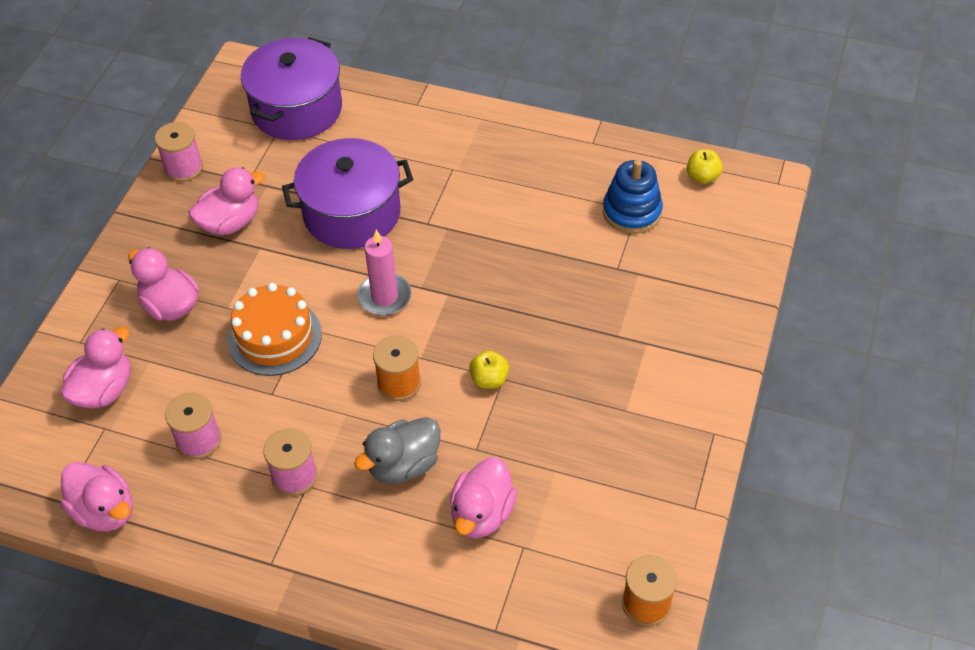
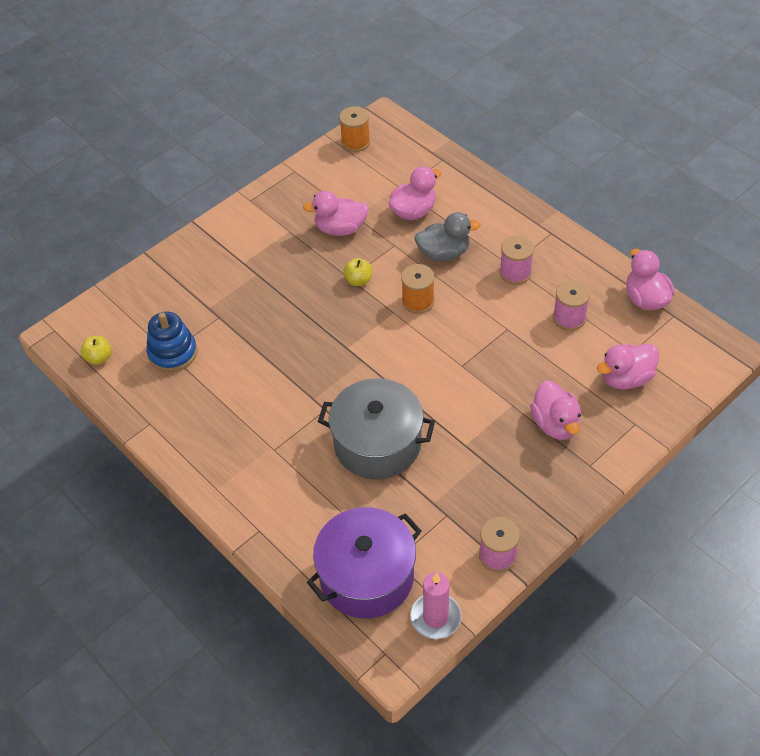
camera: 150 degrees left, 0 degrees up
pink duck [188,167,265,235] -> pink duck moved to [303,191,369,236]
orange cake [228,283,322,376] -> none
purple pot [282,138,413,249] -> grey pot [318,378,435,480]
pink candle [357,230,411,316] -> pink candle moved to [410,572,462,639]

